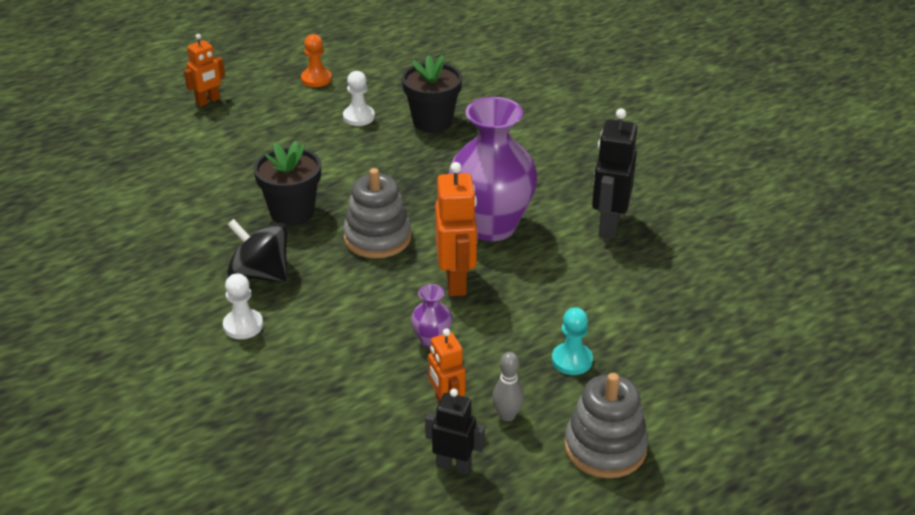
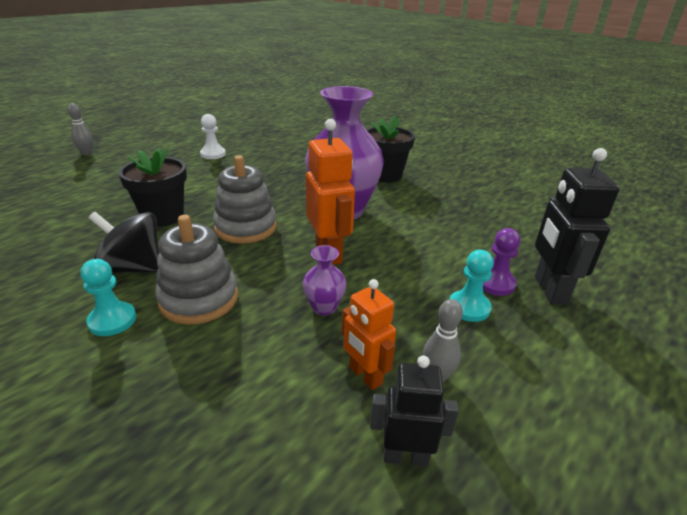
camera: 15 degrees left, 5 degrees down
orange robot [184,34,225,107] -> grey bowling pin [67,103,93,155]
white pawn [223,273,263,339] -> turquoise pawn [81,259,136,336]
orange pawn [301,34,332,87] -> none
black flower pot [402,55,462,133] -> black flower pot moved to [367,116,415,182]
grey stacking toy [564,373,649,478] -> grey stacking toy moved to [155,215,238,324]
black robot [592,109,637,238] -> black robot moved to [535,148,620,305]
none -> purple pawn [483,228,520,296]

